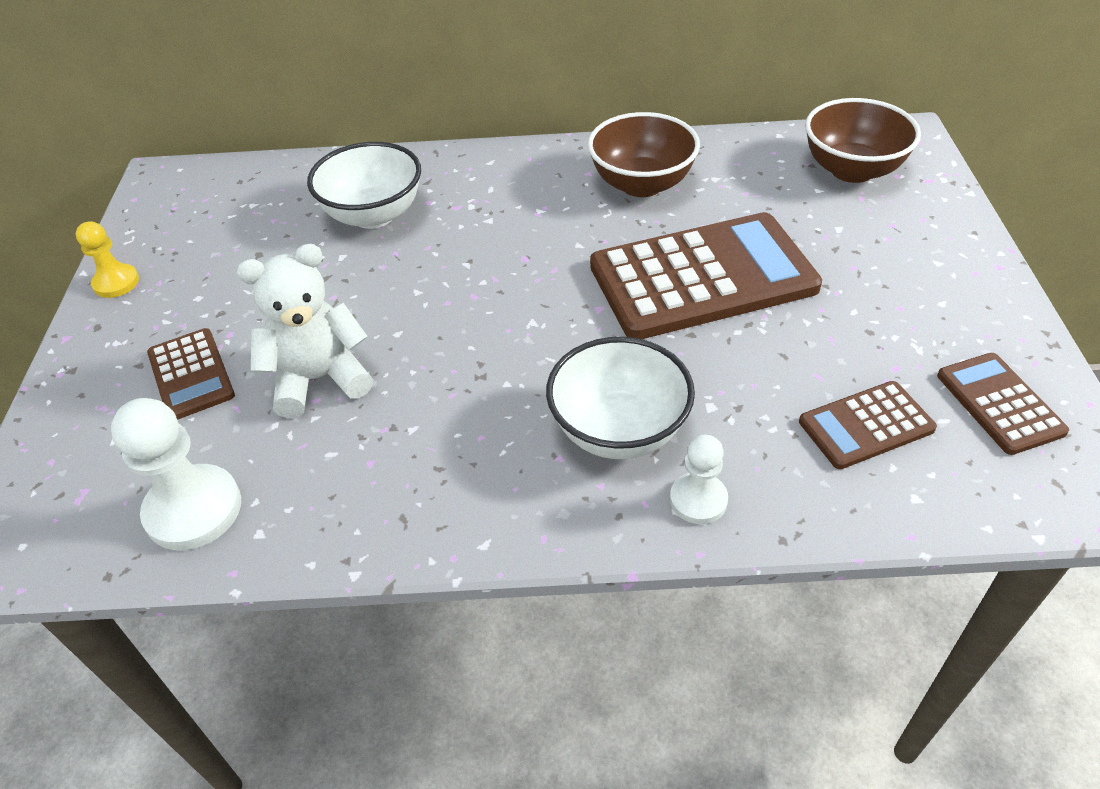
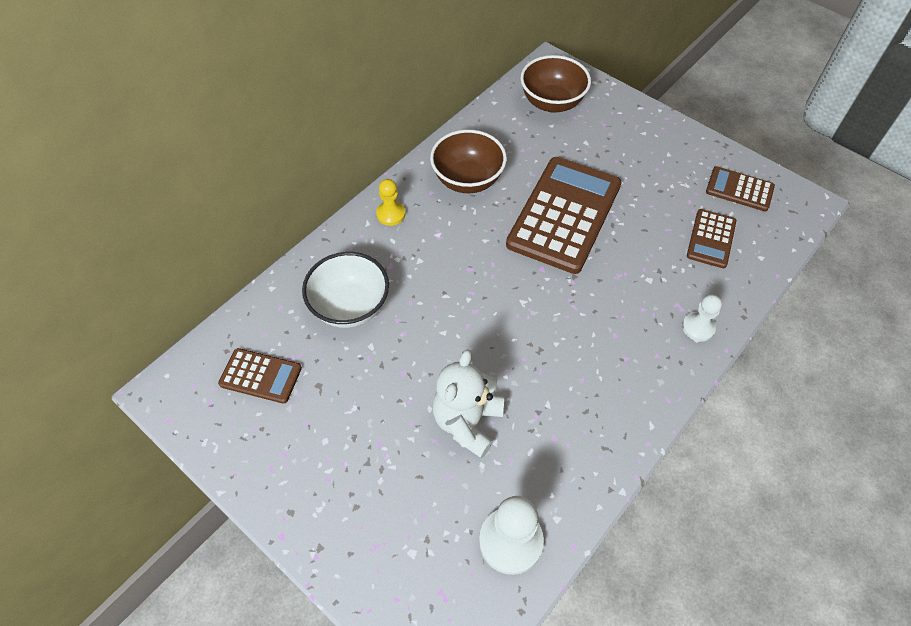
camera: 50 degrees left, 10 degrees up
yellow pawn [76,221,139,298] -> yellow pawn moved to [376,179,405,226]
brown calculator [147,328,235,420] -> brown calculator moved to [218,348,302,404]
white bowl [546,337,695,459] -> none

